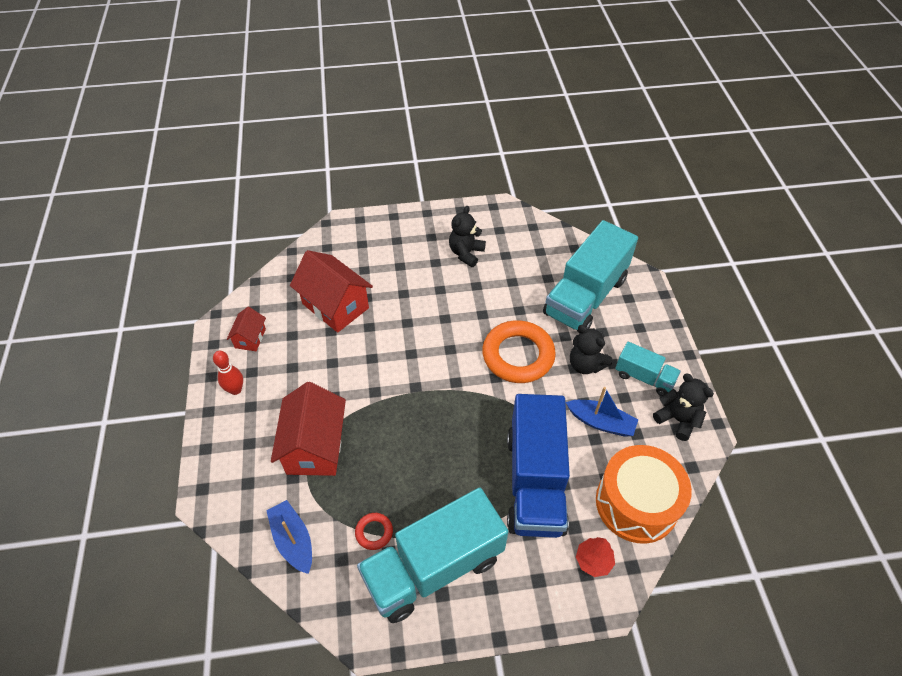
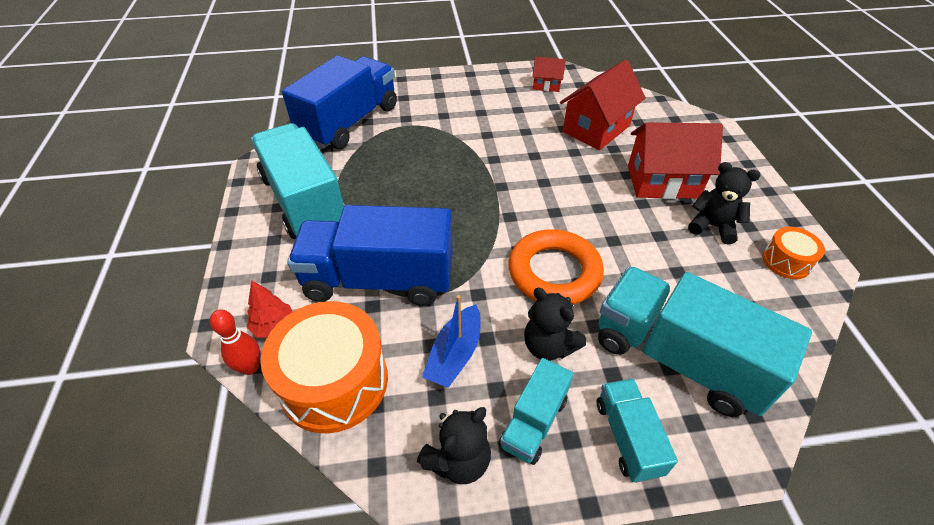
camera: 90 degrees right, 5 degrees down
red bowling pin [213,351,243,395] -> red bowling pin moved to [210,310,260,375]
blue boat [266,500,312,574] -> blue truck [282,55,397,149]
red house [271,382,346,476] -> red house moved to [628,122,723,199]
red ring [355,513,393,550] -> none
black teddy bear [570,325,612,374] -> black teddy bear turned 90 degrees counterclockwise [524,288,586,361]
none -> turquoise truck [597,379,678,483]
none -> orange drum [762,227,825,279]

